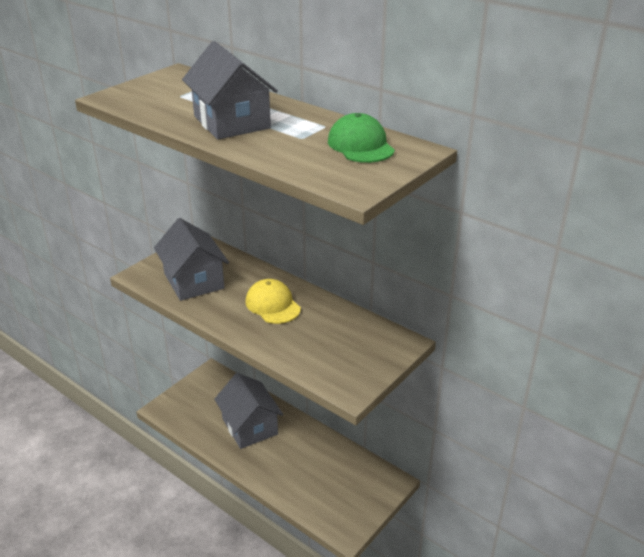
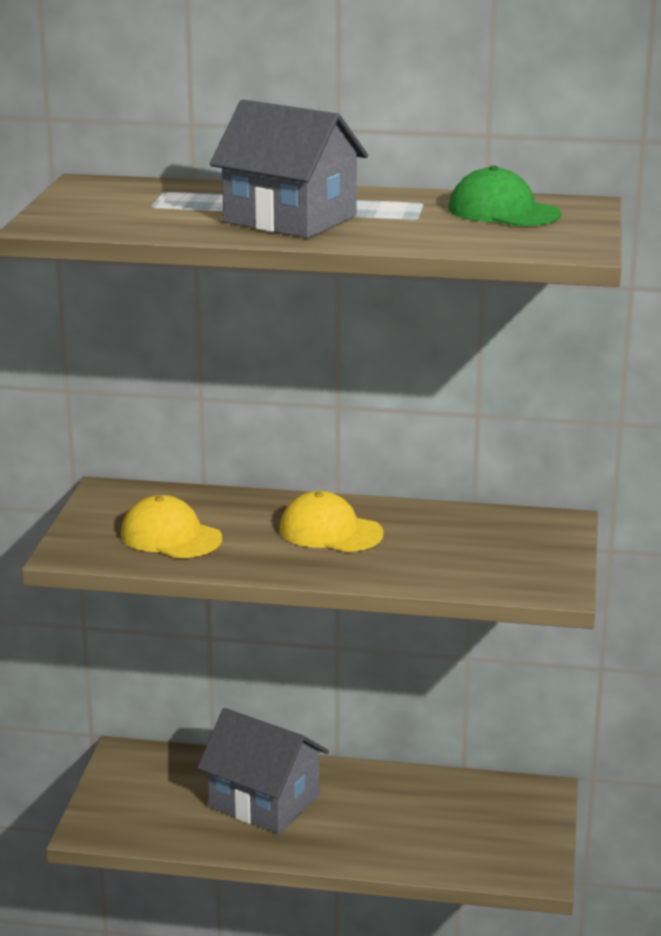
camera: 30 degrees left, 10 degrees down
grey house [154,218,229,301] -> yellow cap [121,495,222,558]

